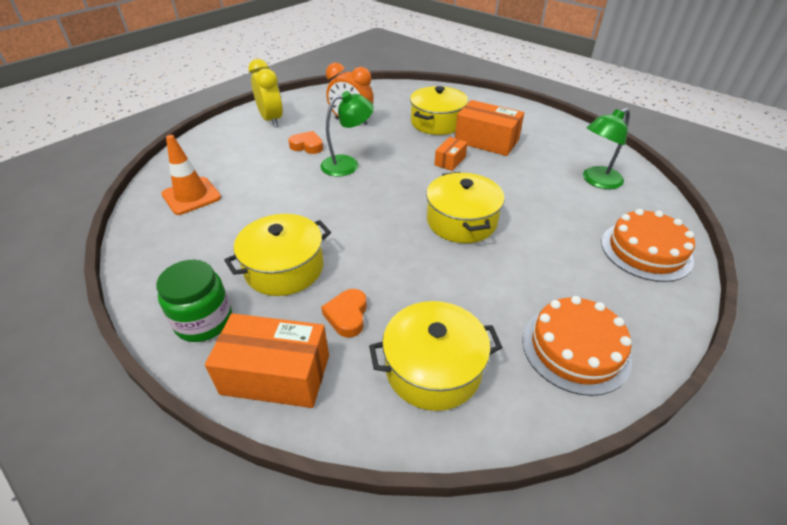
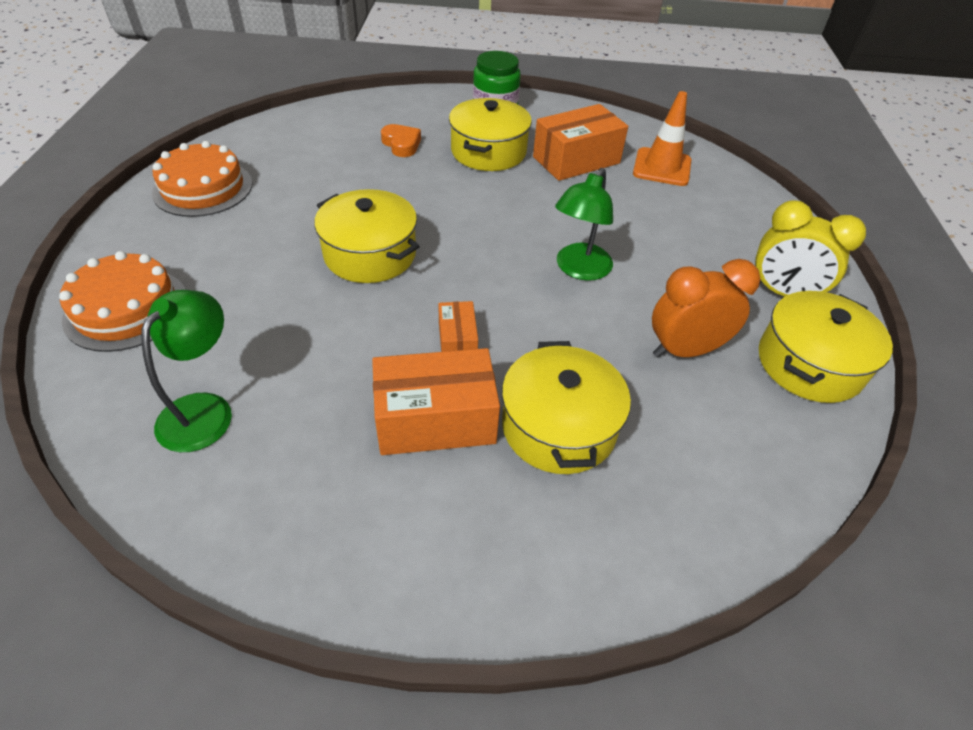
camera: 140 degrees right, 5 degrees up
orange box [205,313,329,408] -> orange box moved to [533,104,628,181]
orange heart [288,131,323,154] -> none
yellow pot [369,301,503,411] -> yellow pot moved to [759,291,893,403]

